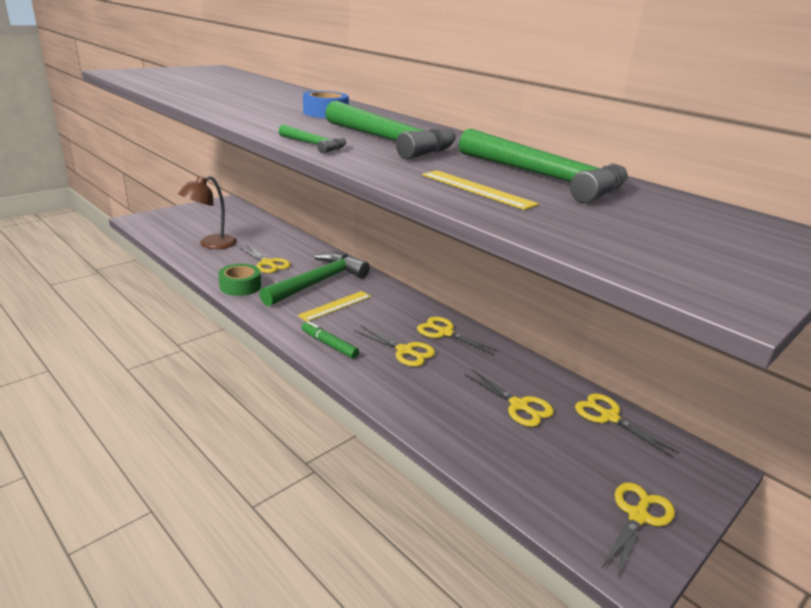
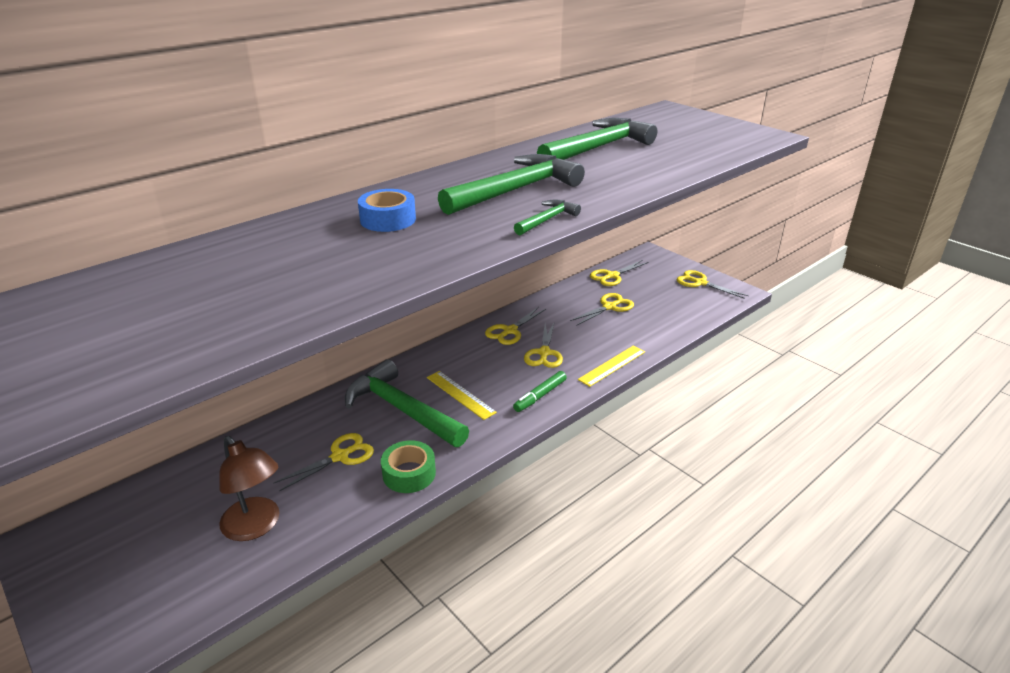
camera: 85 degrees left, 5 degrees up
yellow scissors [354,326,435,367] -> yellow scissors turned 150 degrees clockwise [524,323,563,368]
yellow ruler [422,170,539,210] -> yellow ruler moved to [578,345,645,387]

